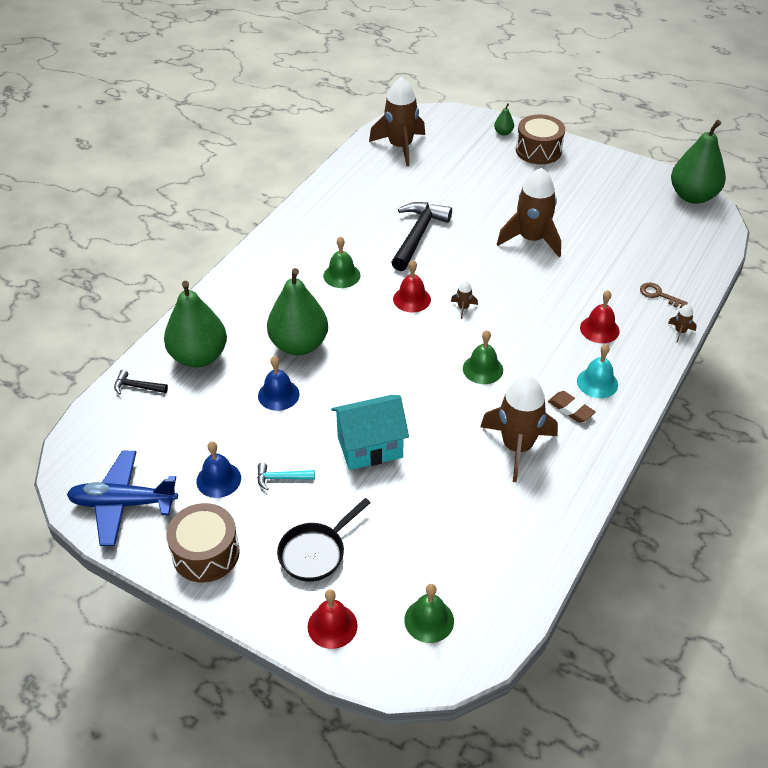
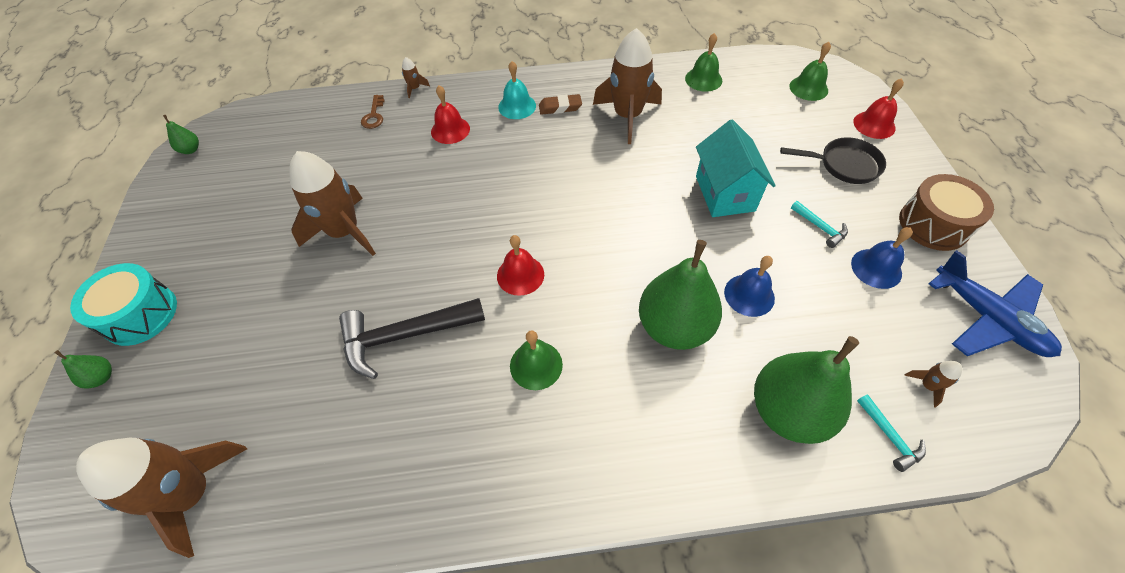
camera: 125 degrees left, 10 degrees up
black hammer [114,370,168,395] -> turquoise hammer [857,394,926,472]
turquoise house [331,395,409,470] -> turquoise house turned 45 degrees clockwise [696,119,776,217]
brown rocket [451,280,478,319] -> brown rocket moved to [904,361,962,407]
green bell [463,330,503,384] -> green bell moved to [685,33,722,92]
brown drum [516,114,565,164] -> turquoise drum [70,263,177,346]
brown eraser [548,391,595,423] -> brown eraser turned 75 degrees clockwise [539,94,582,115]
green pear [671,120,726,204] -> green pear [163,115,199,154], size x0.41

